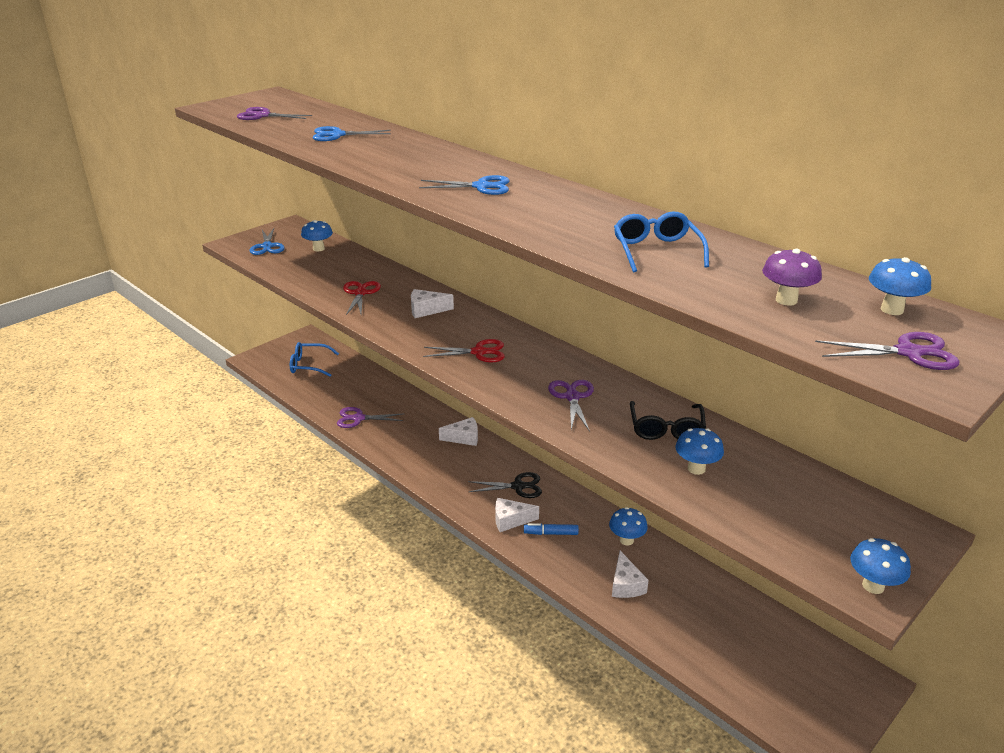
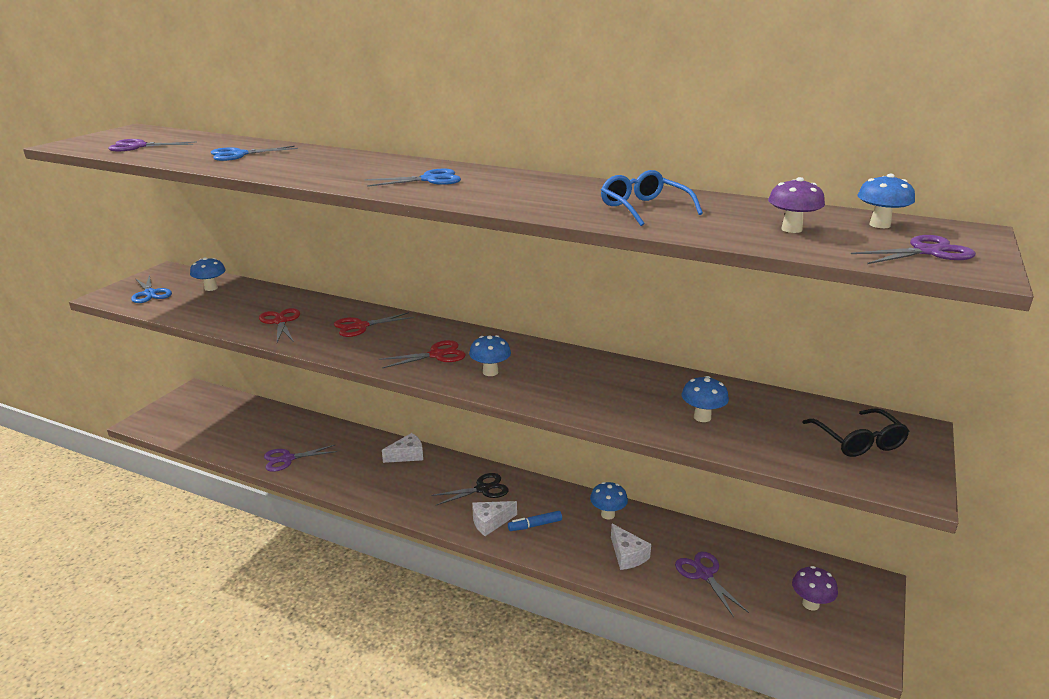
camera: 20 degrees left, 5 degrees down
blue glasses [290,342,339,377] -> none
white cheese [411,289,454,318] -> red scissors [334,312,414,337]
purple scissors [548,380,594,432] -> purple scissors moved to [675,552,749,617]
black glasses [630,401,706,440] -> black glasses moved to [802,408,909,457]
blue mushroom [850,538,911,594] -> blue mushroom moved to [469,335,511,376]
none -> purple mushroom [792,566,838,611]

